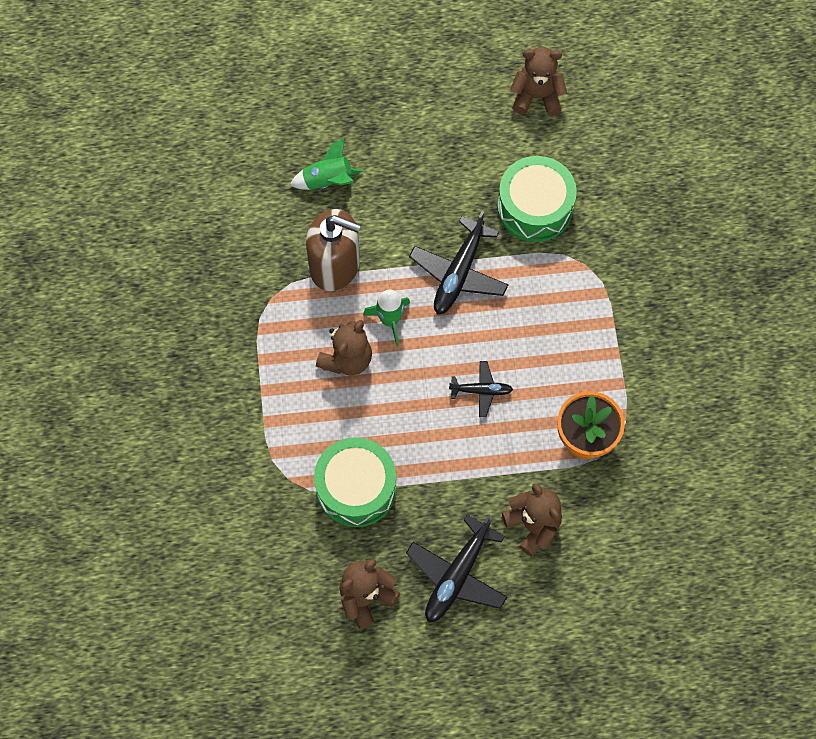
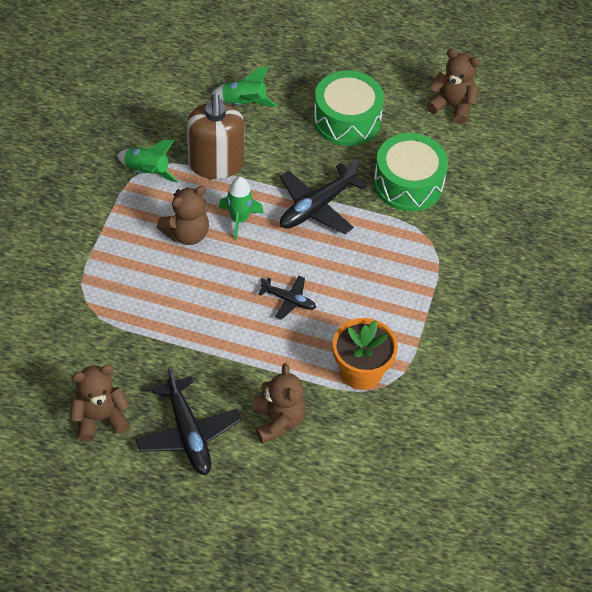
camera: 20 degrees right, 15 degrees down
brown soap dispenser [306,209,361,291] -> brown soap dispenser turned 45 degrees clockwise [187,94,245,179]
green drum [314,437,397,527] -> green drum moved to [313,70,384,146]
black plane [406,514,507,622] -> black plane turned 75 degrees counterclockwise [136,367,242,475]
none -> green rocket [117,140,178,183]

